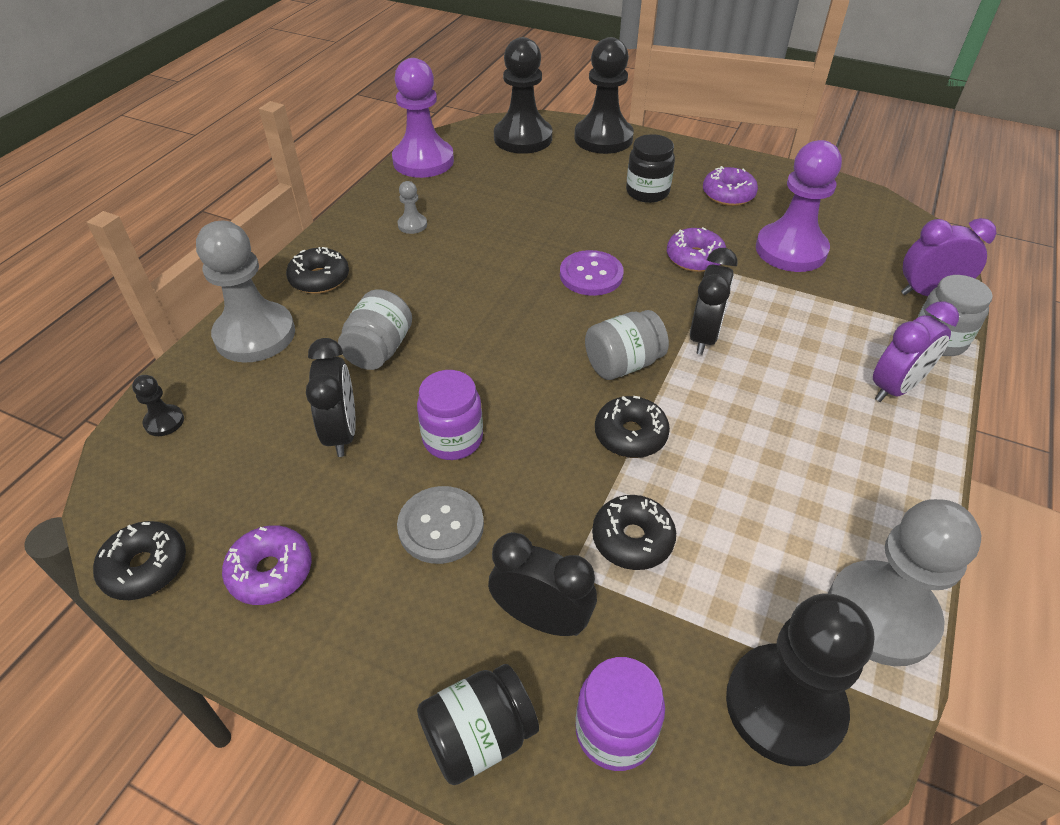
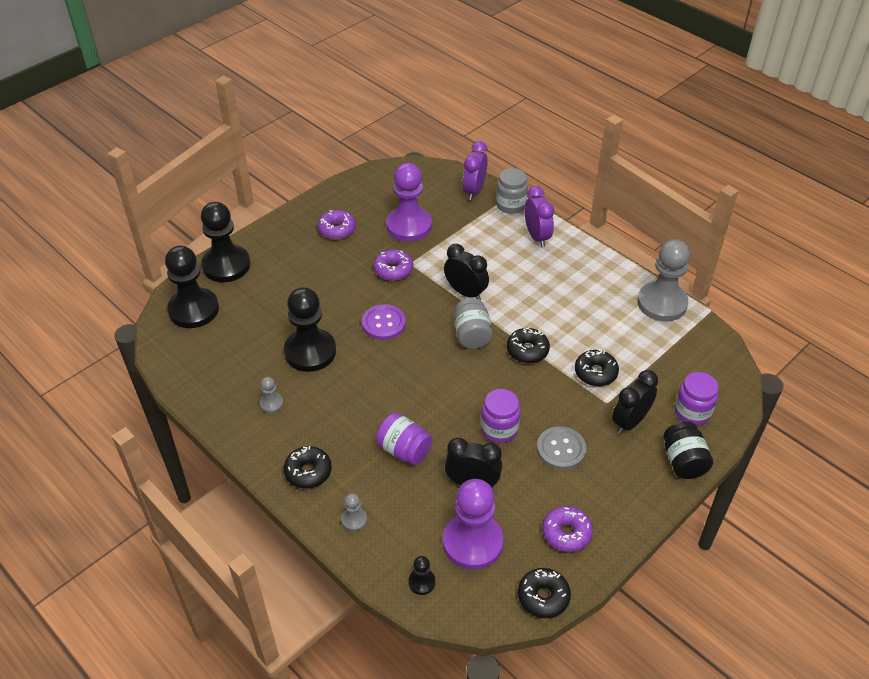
camera: 70 degrees left, 0 degrees up
grey pawn [196,221,295,363] -> grey pawn [341,493,367,531], size x0.43
grey jar [338,289,412,370] -> purple jar [376,413,433,465]
purple pawn [392,58,454,178] -> purple pawn moved to [443,479,504,570]
black jar [626,134,675,203] -> none
black pawn [726,593,875,766] -> black pawn moved to [284,287,336,372]

